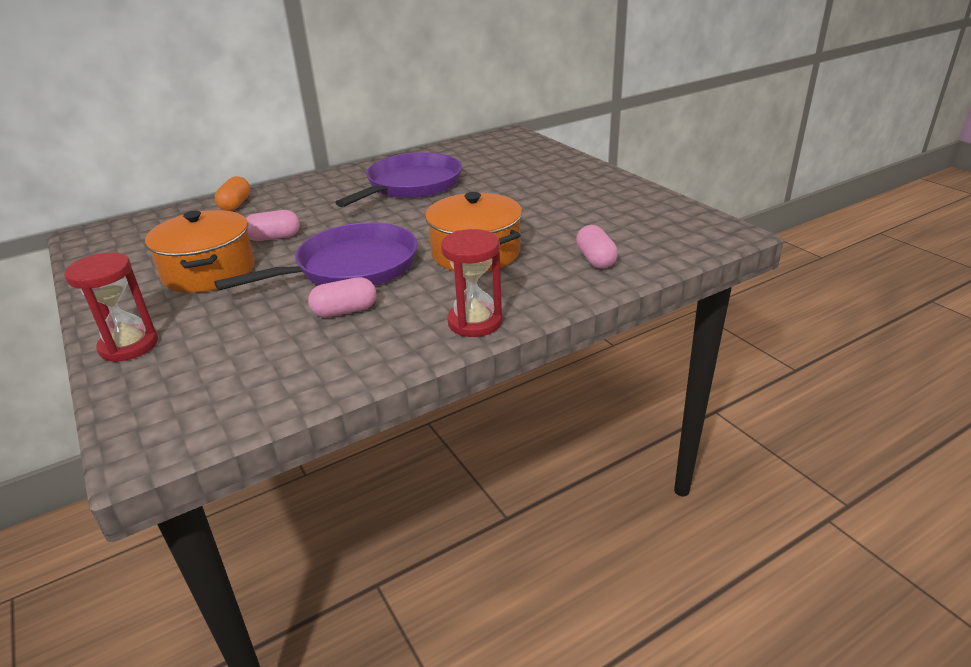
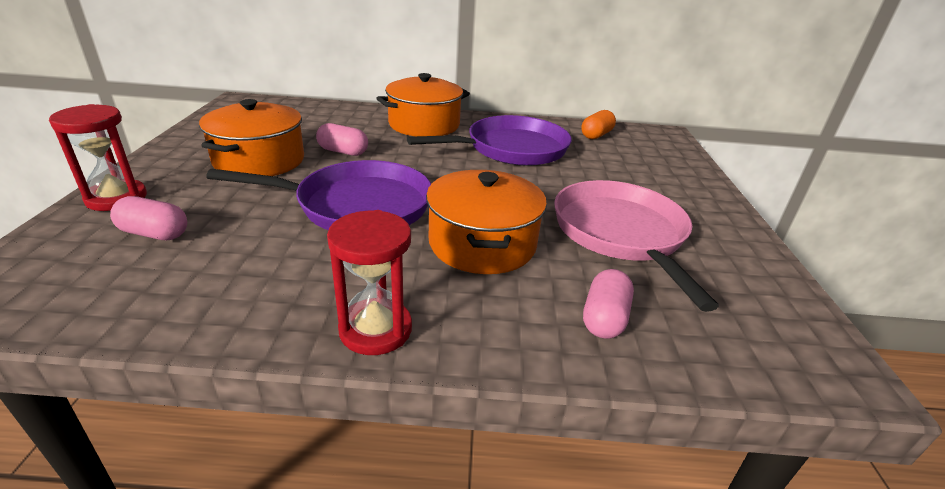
camera: 30 degrees right, 0 degrees up
orange capsule [215,176,251,211] -> orange capsule moved to [581,110,616,139]
pink capsule [308,277,376,317] -> pink capsule moved to [110,196,187,240]
none -> orange pot [377,73,470,136]
none -> pink pan [554,180,719,312]

